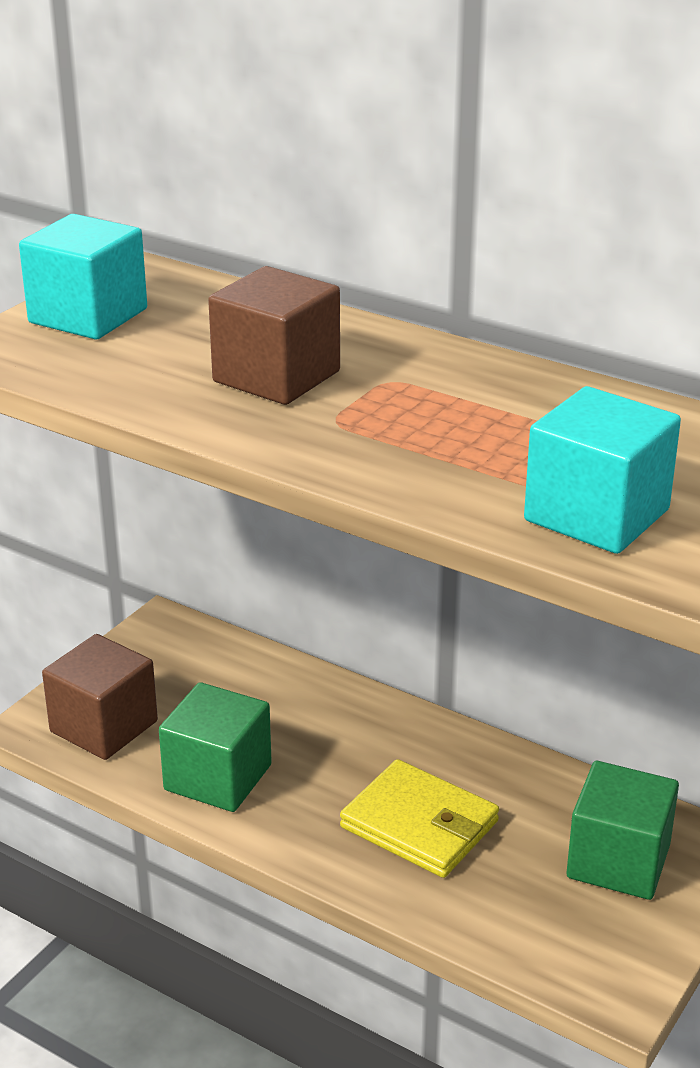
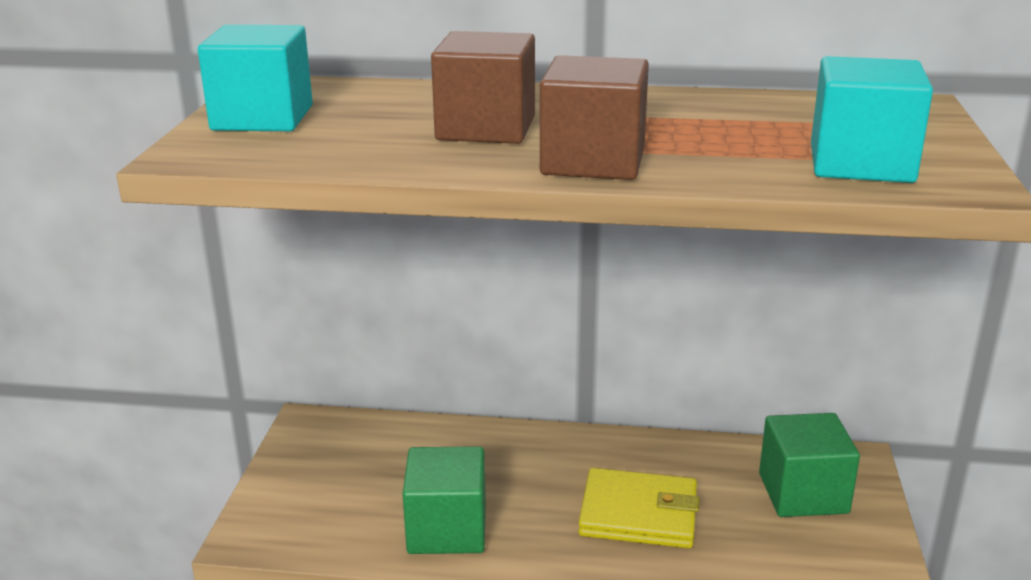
camera: 25 degrees left, 5 degrees down
brown cube [42,634,158,760] -> brown cube moved to [540,55,649,180]

